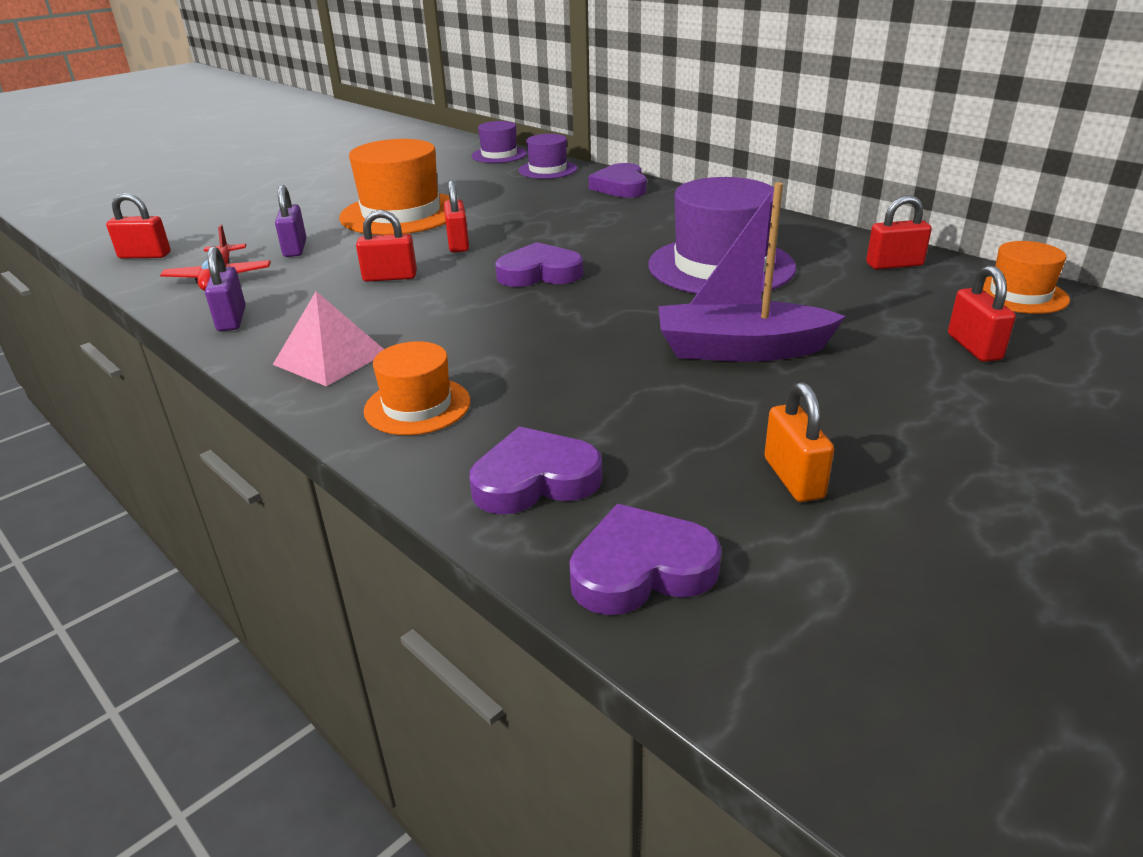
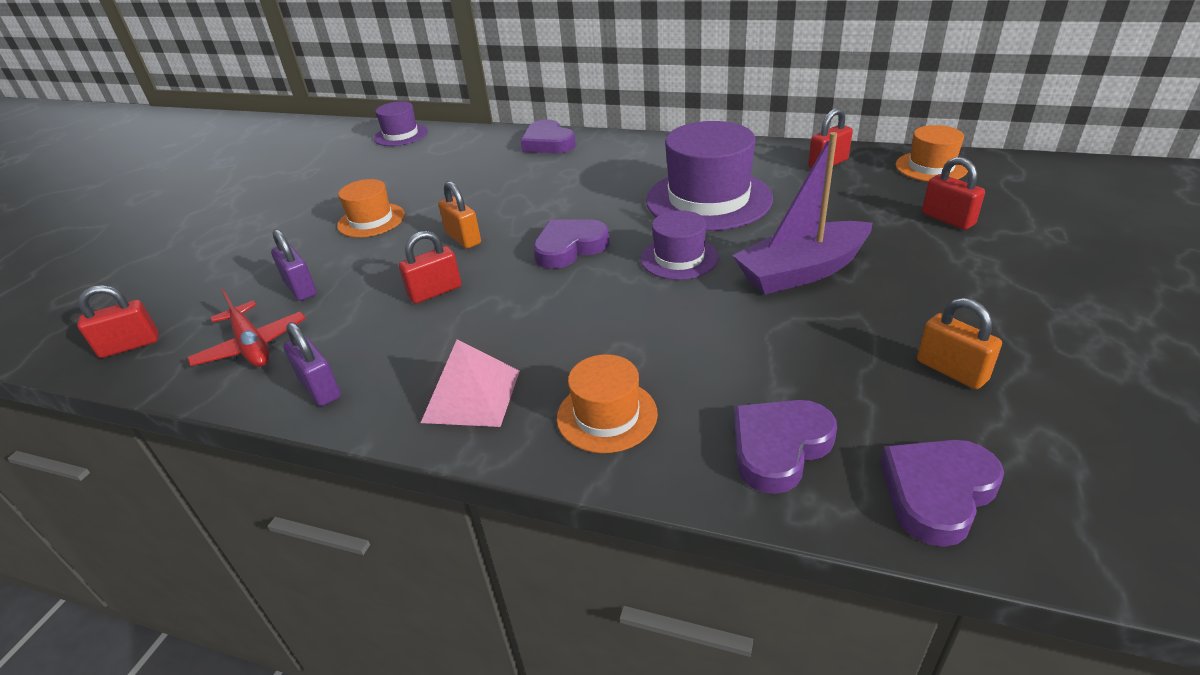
camera: 25 degrees left, 5 degrees up
orange hat [339,139,450,235] -> orange hat [337,179,405,238], size x0.55
red padlock [444,180,469,252] -> orange padlock [438,181,481,249]
purple hat [519,134,577,179] -> purple hat moved to [641,210,719,280]

